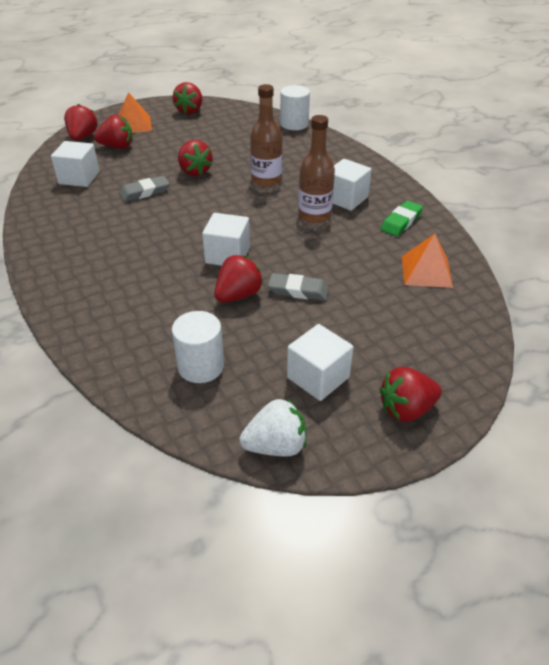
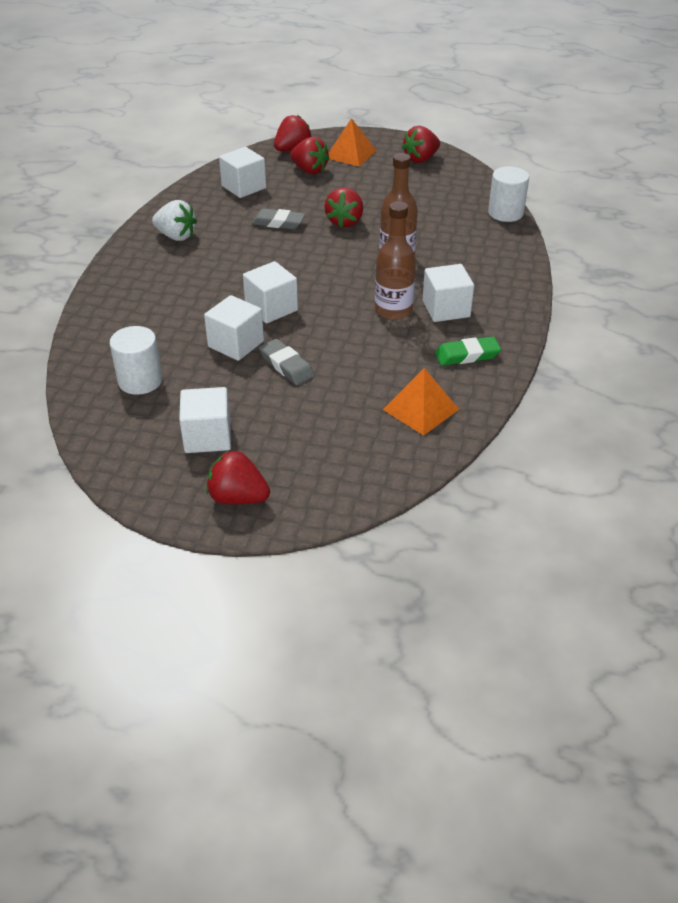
camera: 40 degrees right, 0 degrees up
red strawberry [214,255,263,302] -> white cube [204,295,264,361]
white strawberry [239,398,306,457] -> white strawberry moved to [152,200,197,241]

